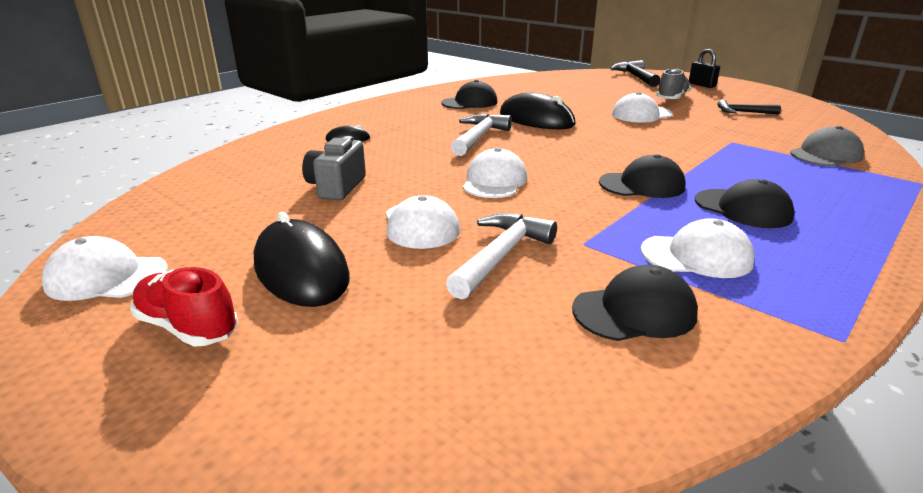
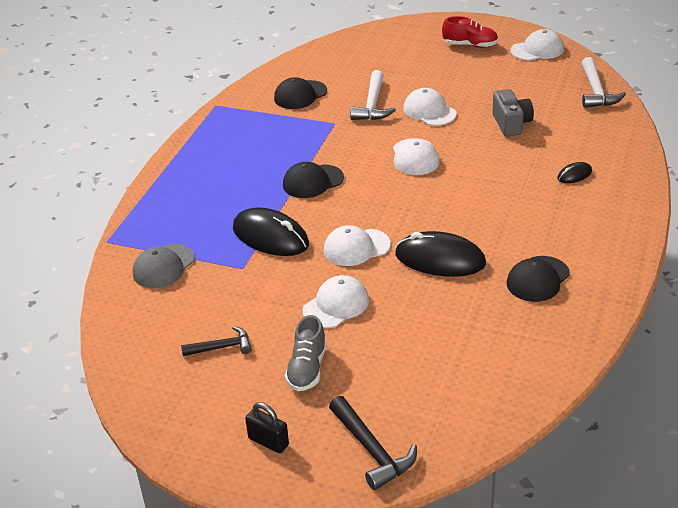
camera: 160 degrees right, 10 degrees up
black mouse [254,212,350,307] -> black mouse moved to [233,207,309,256]
white hammer [451,114,512,156] -> white hammer moved to [581,57,626,108]
white cap [641,218,755,278] -> white cap moved to [324,225,391,266]
black cap [695,179,794,228] -> none

